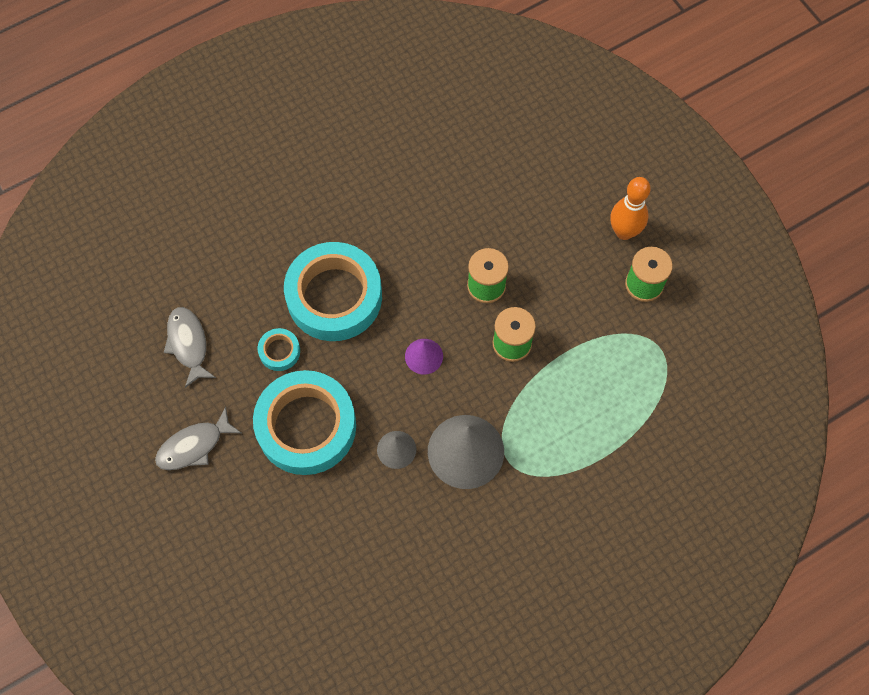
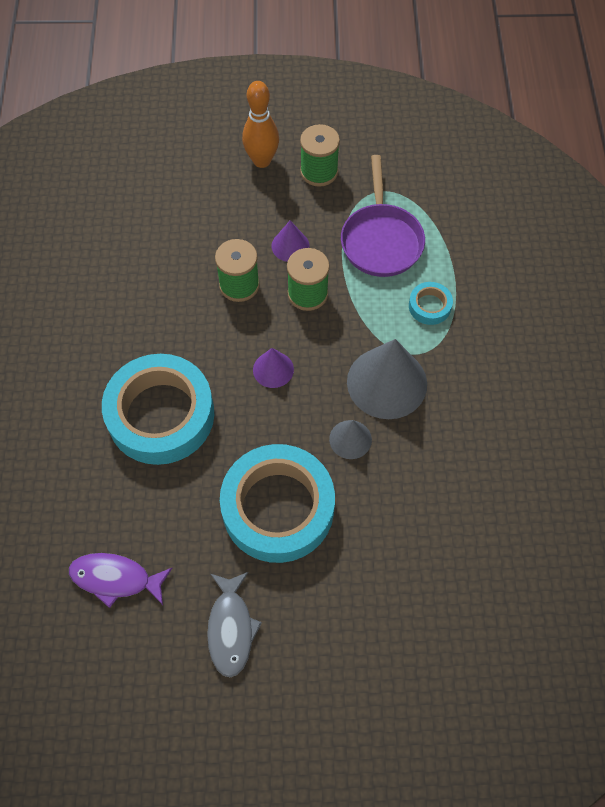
camera: 60 degrees left, 5 degrees down
grey fish [164,307,216,388] -> purple fish [69,553,172,608]
turquoise tape [258,328,300,371] -> turquoise tape moved to [409,282,453,325]
none -> purple cone [272,221,310,262]
none -> purple pan [341,155,425,277]

